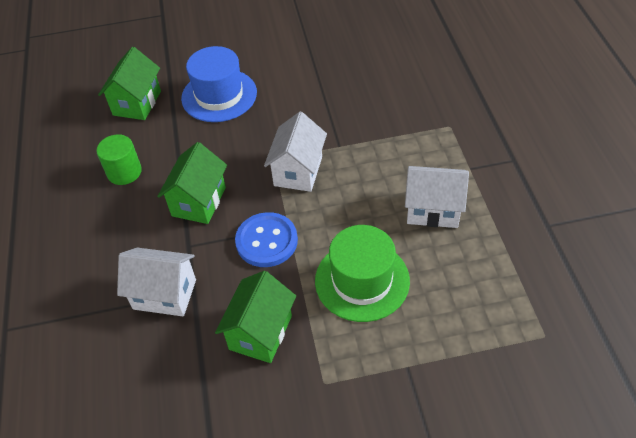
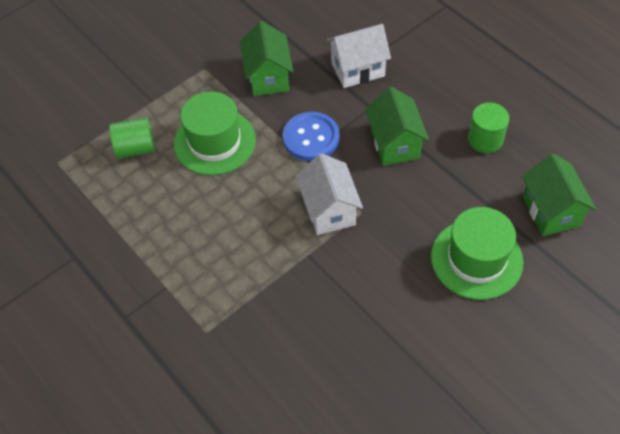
camera: 150 degrees right, 5 degrees up
blue hat [181,46,257,122] -> green hat [431,207,523,300]
white house [405,166,469,228] -> none
none -> green cylinder [109,117,155,159]

